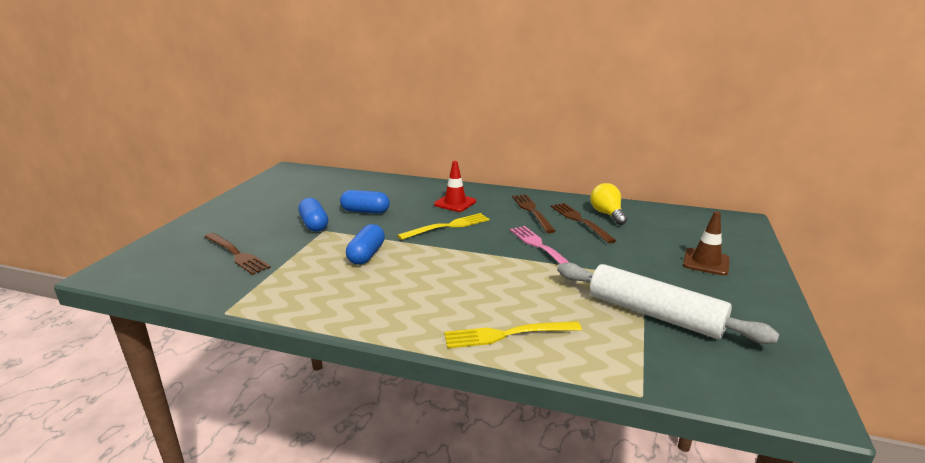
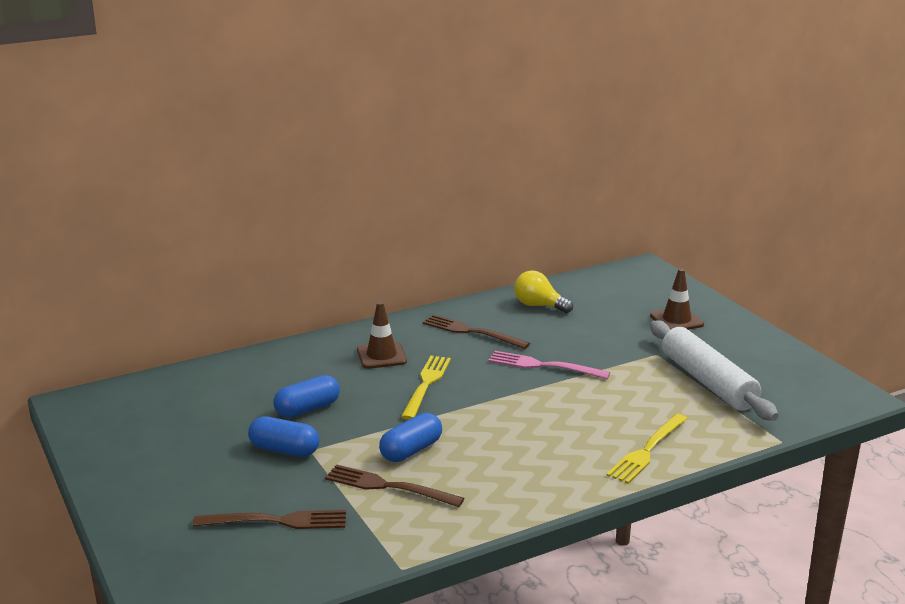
camera: 45 degrees left, 0 degrees up
blue capsule [346,224,385,265] -> blue capsule turned 75 degrees clockwise [379,413,442,462]
red traffic cone [434,161,476,212] -> brown traffic cone [357,302,407,369]
brown fork [551,203,617,243] -> brown fork moved to [325,464,464,507]
white rolling pin [557,262,779,344] -> white rolling pin turned 75 degrees clockwise [650,320,779,421]

